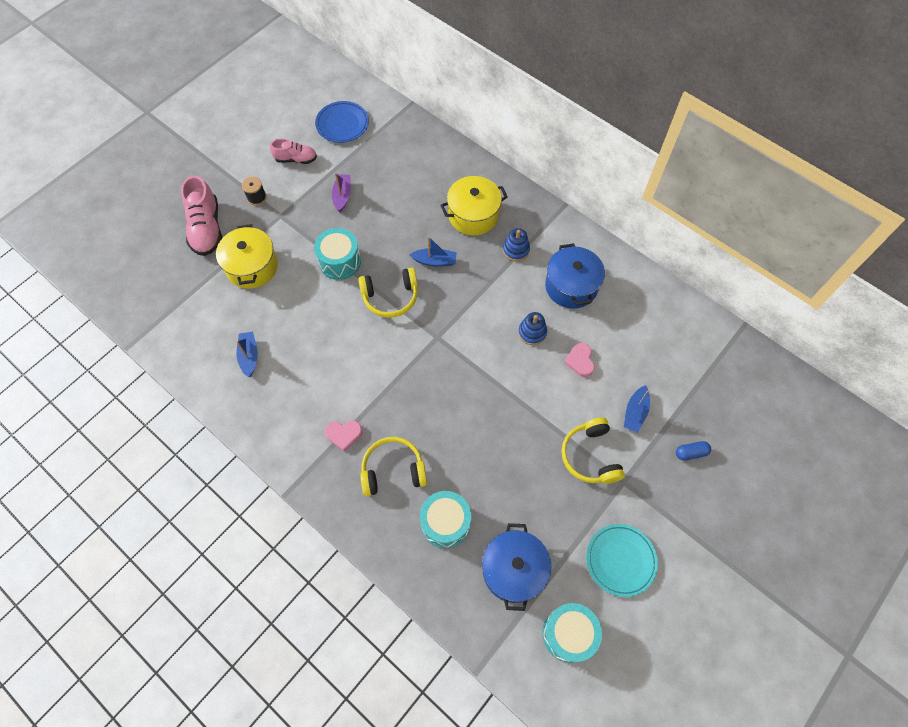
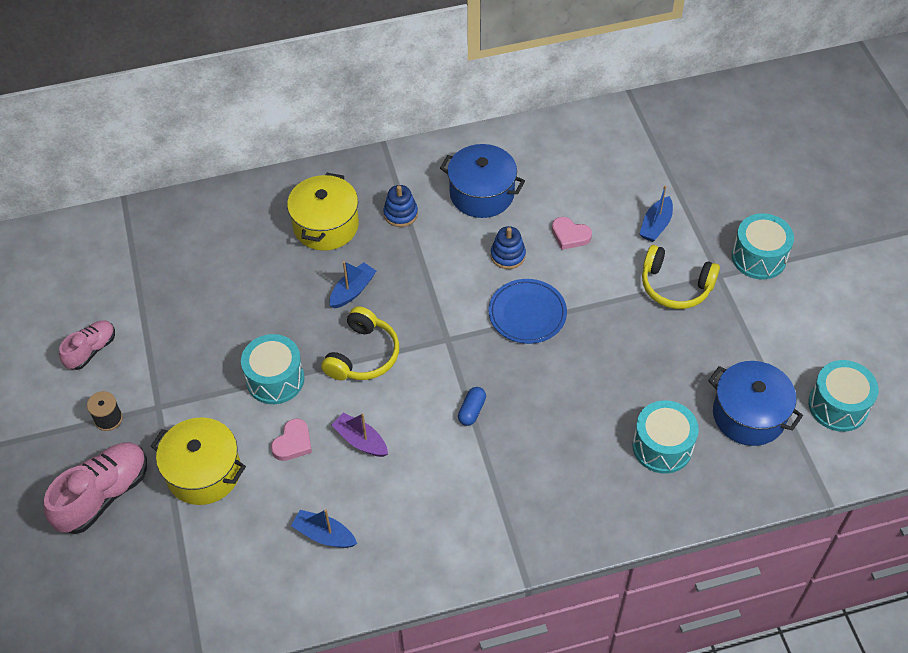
camera: 55 degrees left, 10 degrees down
pink shoe [181,175,222,256] -> pink shoe turned 75 degrees counterclockwise [44,442,147,534]
blue plate [315,101,369,143] -> blue plate moved to [489,279,567,344]
pink heart [325,421,362,452] -> pink heart moved to [271,419,312,461]
purple boat [332,173,351,212] -> purple boat moved to [331,413,388,457]
yellow headphones [360,437,427,496] -> none
turquoise plate [586,524,658,597] -> none
blue boat [624,385,650,432] -> blue boat turned 60 degrees clockwise [640,185,673,242]
blue capsule [676,441,711,461] -> blue capsule moved to [458,387,486,426]
none -> turquoise drum [732,213,794,279]

